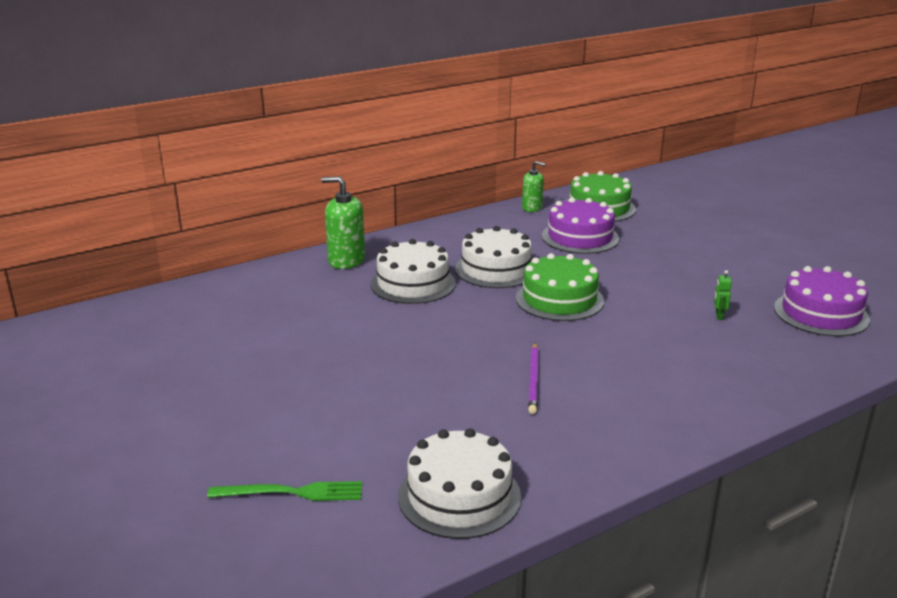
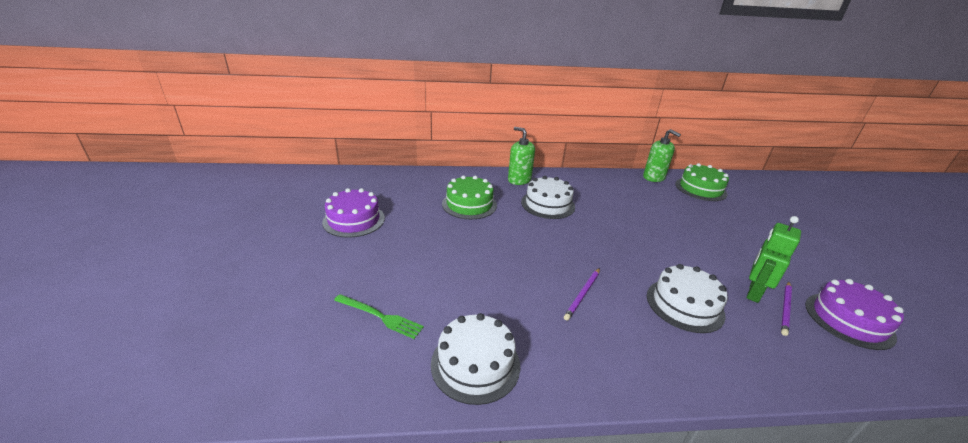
camera: 25 degrees right, 5 degrees up
white cake [455,226,532,288] -> white cake moved to [647,264,728,333]
green cake [516,253,604,321] -> green cake moved to [442,175,497,219]
green soap dispenser [522,161,546,212] -> green soap dispenser [643,129,681,182], size x1.59
purple cake [542,198,619,254] -> purple cake moved to [322,188,385,238]
green robot [714,270,732,320] -> green robot [747,216,801,303], size x2.31
none -> purple pencil [781,282,792,336]

